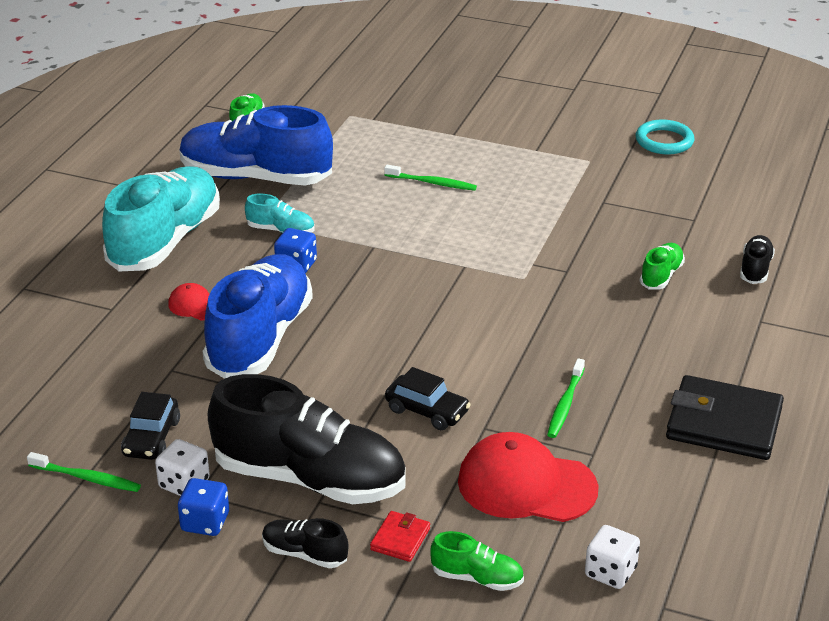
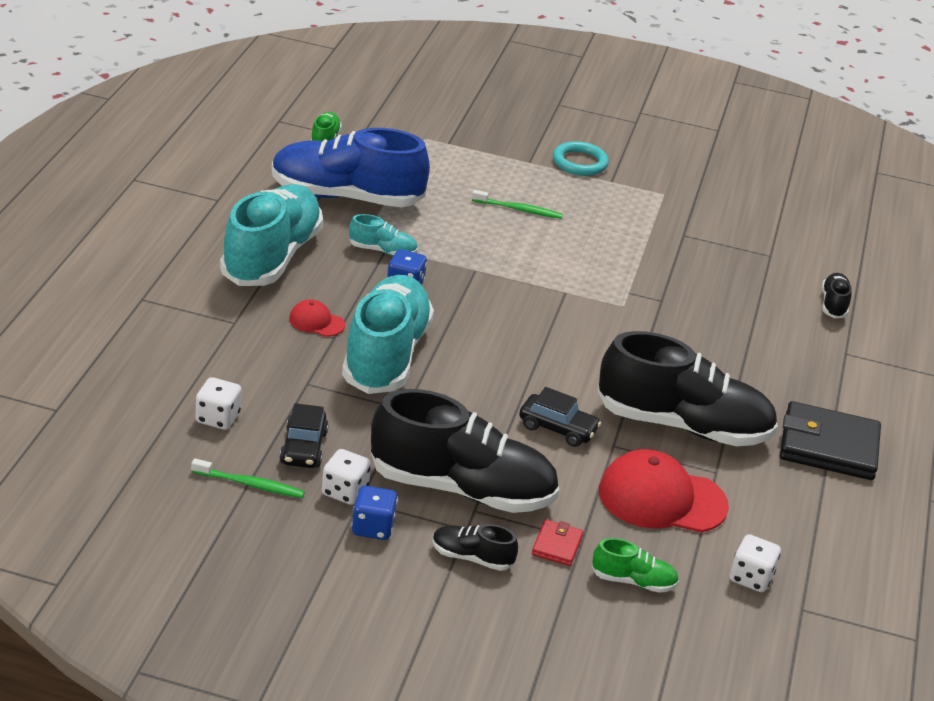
camera: 10 degrees left, 0 degrees up
blue shoe [203,254,313,379] -> turquoise shoe [342,275,434,394]
green toothbrush [547,358,585,438] -> black shoe [598,331,778,446]
turquoise ring [636,119,695,155] -> turquoise ring moved to [553,141,609,176]
green shoe [640,243,685,289] -> none
none -> white dice [196,377,241,430]

